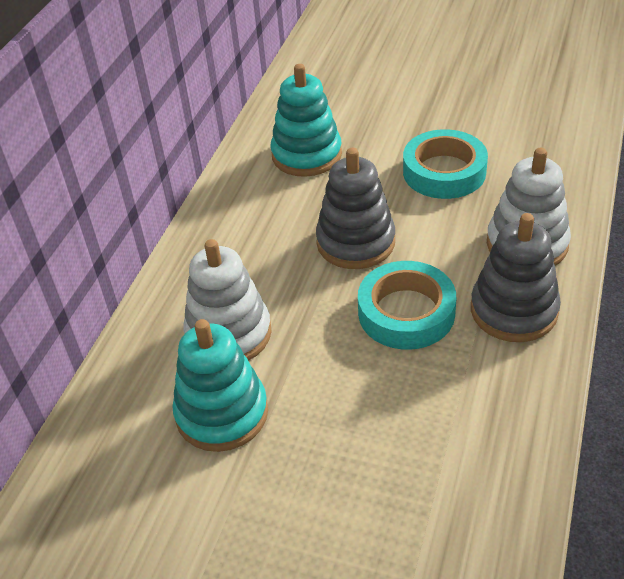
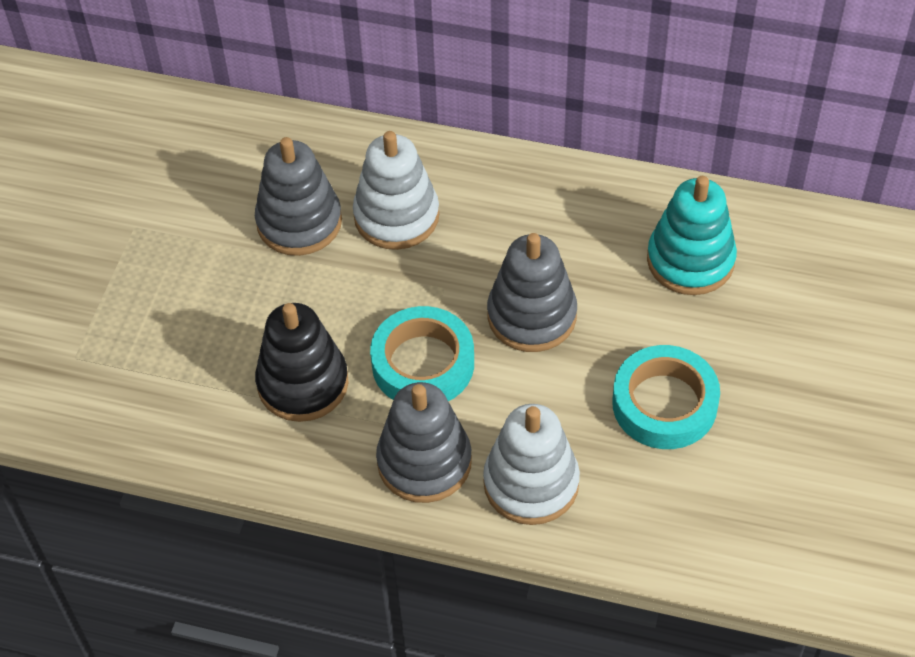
camera: 85 degrees right, 10 degrees up
turquoise stacking toy [173,319,268,452] -> grey stacking toy [255,137,342,256]
none -> black stacking toy [255,303,349,422]

